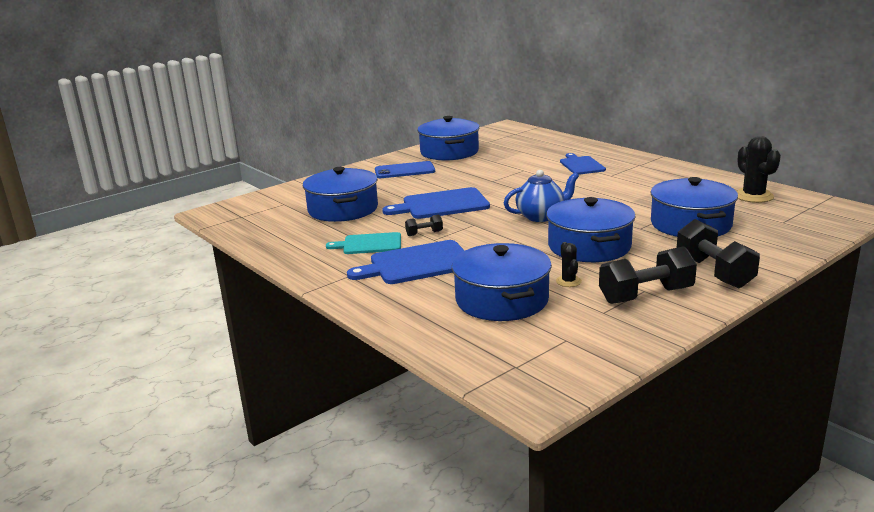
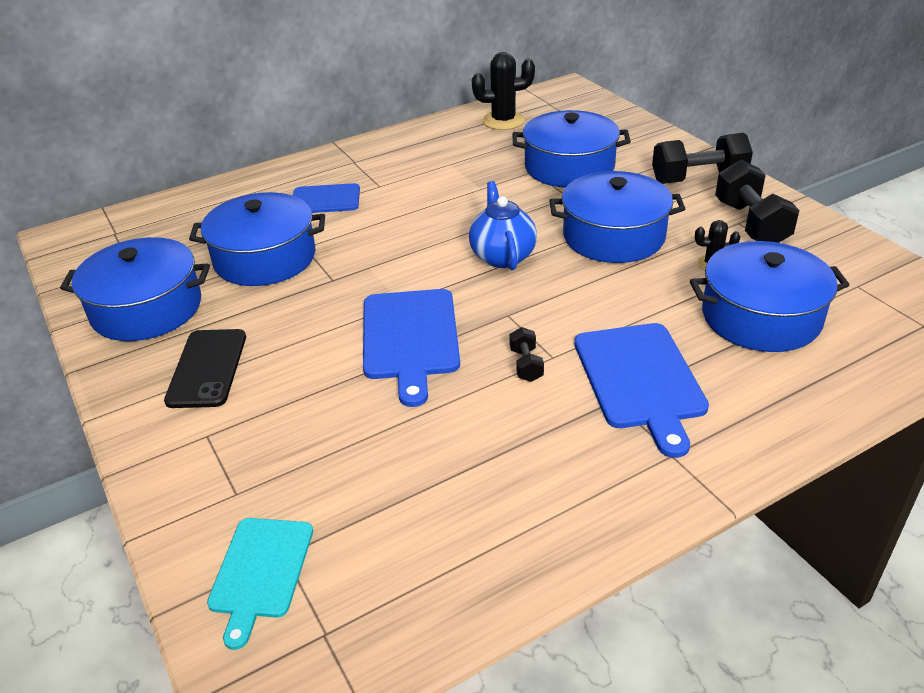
camera: 80 degrees left, 15 degrees up
blue pot [303,167,378,222] -> blue pot moved to [189,192,325,286]
turquoise cutting board [326,232,401,254] -> turquoise cutting board moved to [207,518,313,650]
blue phone [375,161,435,178] -> black phone [164,329,246,408]

